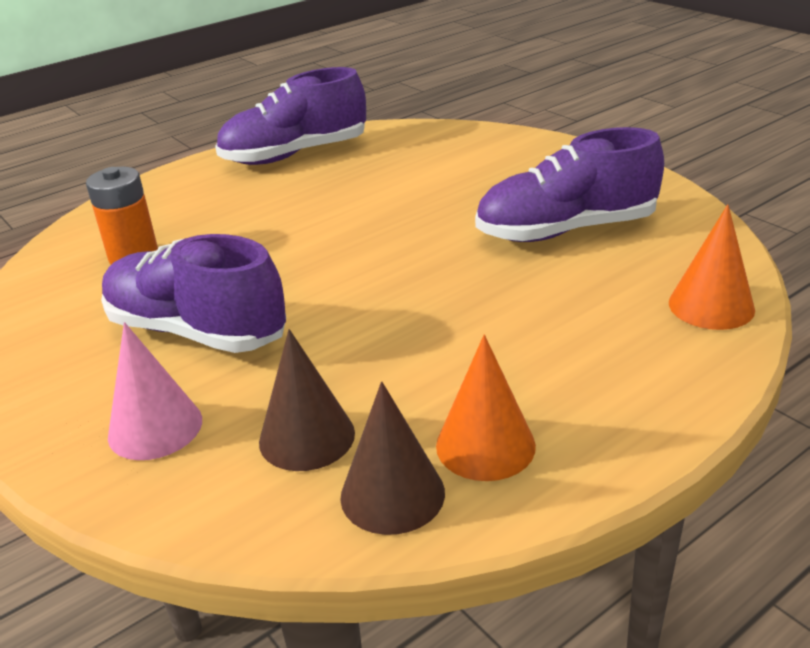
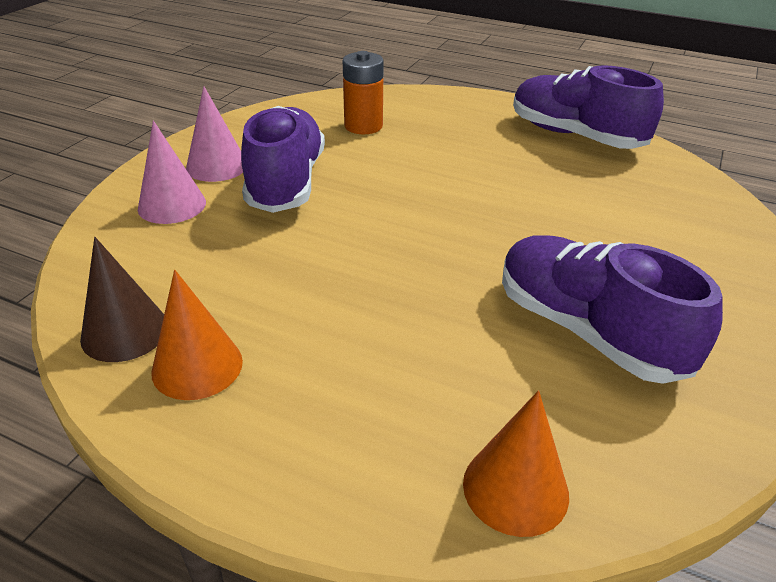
camera: 60 degrees right, 5 degrees up
brown cone [259,329,355,471] -> none
none -> pink cone [186,86,243,182]

